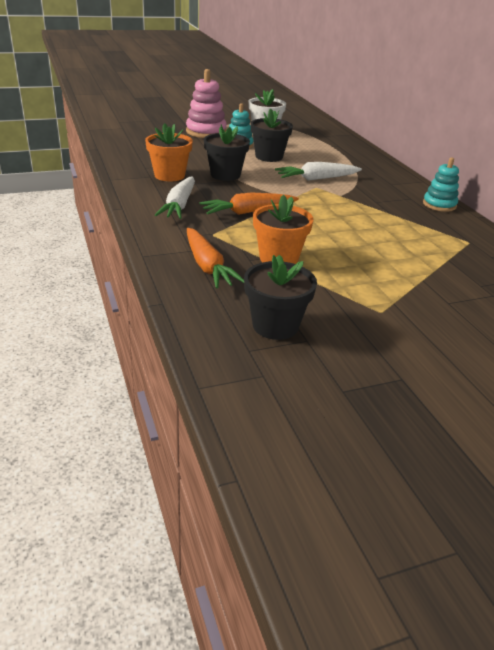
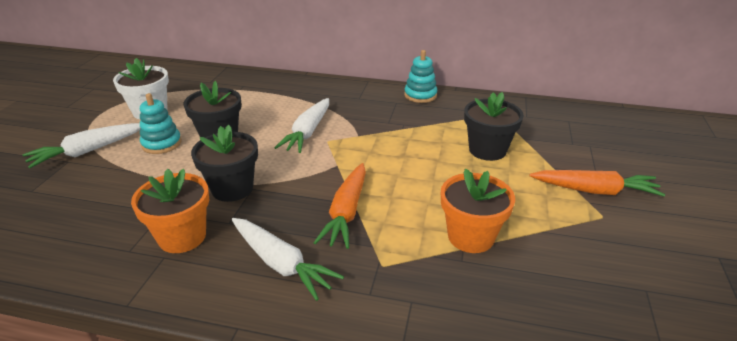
camera: 55 degrees left, 0 degrees up
pink stacking toy [186,69,227,138] -> white carrot [23,123,141,168]
orange carrot [187,228,244,289] -> orange carrot moved to [529,170,665,196]
black flower pot [244,255,317,340] -> black flower pot moved to [464,92,524,161]

